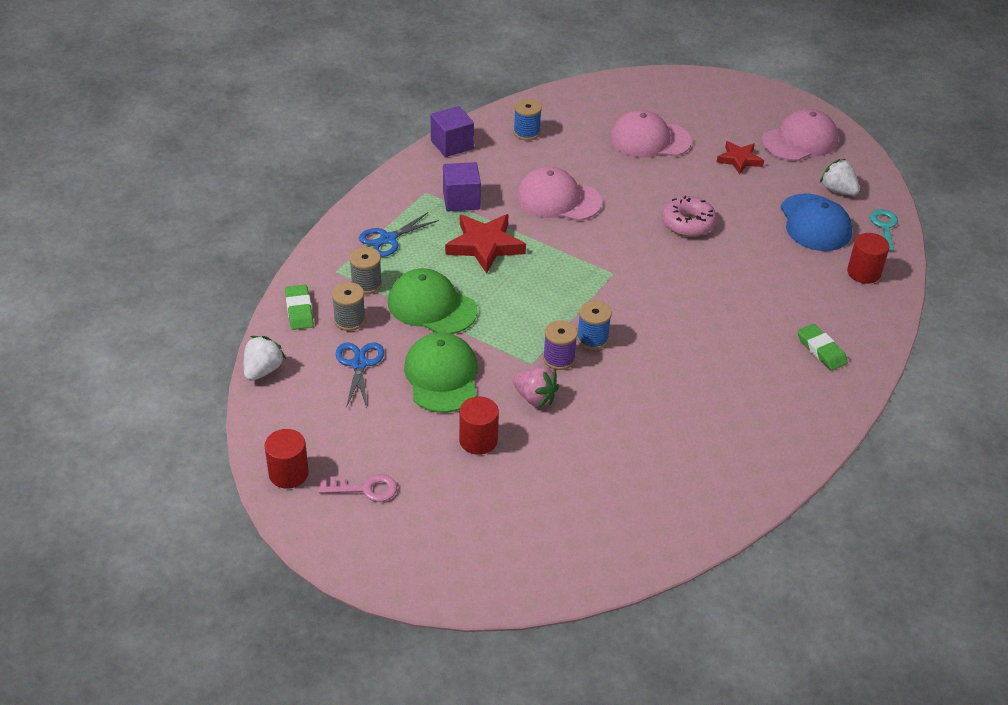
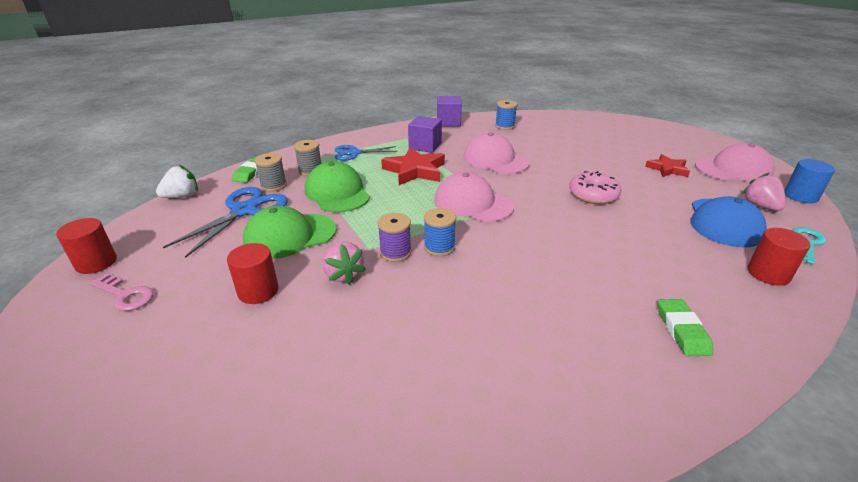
camera: 30 degrees right, 10 degrees down
blue scissors [336,343,384,408] -> blue scissors [163,187,288,258], size x1.57
green cap [404,332,478,413] -> green cap turned 135 degrees counterclockwise [243,206,337,259]
pink cap [610,110,692,158] -> pink cap moved to [434,172,514,222]
white strawberry [820,159,860,196] -> pink strawberry [742,172,786,211]
none -> blue cylinder [784,159,835,203]

